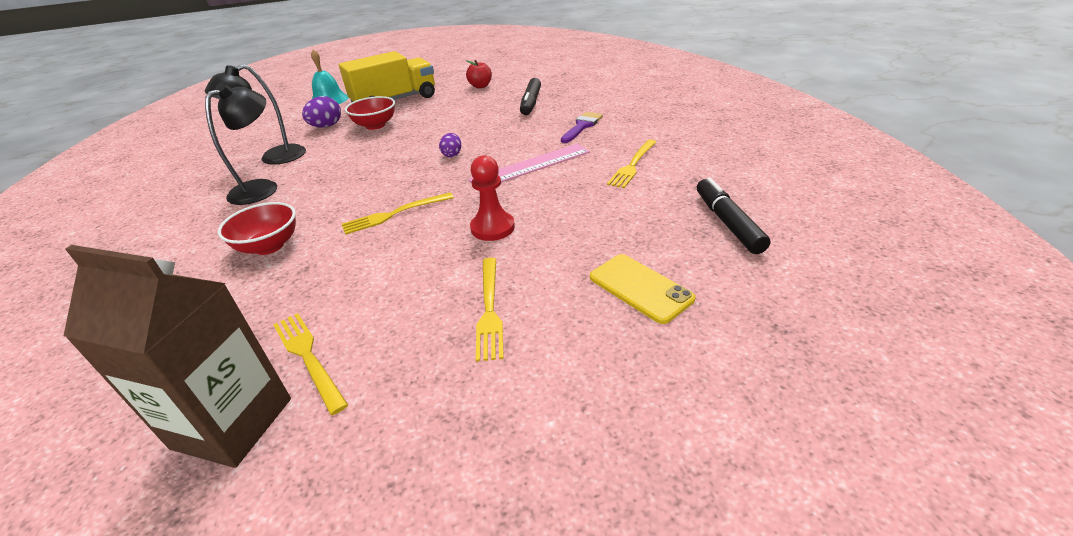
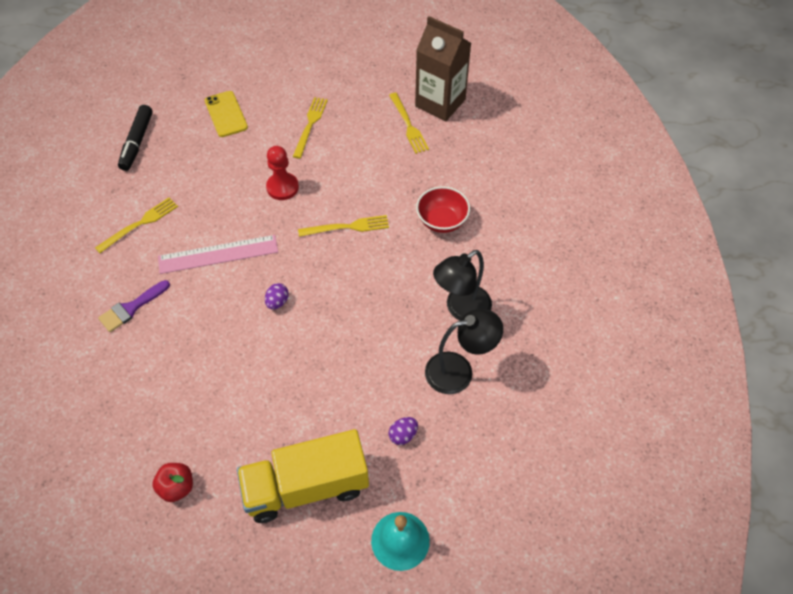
camera: 165 degrees left, 20 degrees up
purple egg [302,96,341,128] -> purple egg [389,417,418,445], size x0.64
red bowl [345,96,395,130] -> none
black marker [520,78,541,115] -> none

